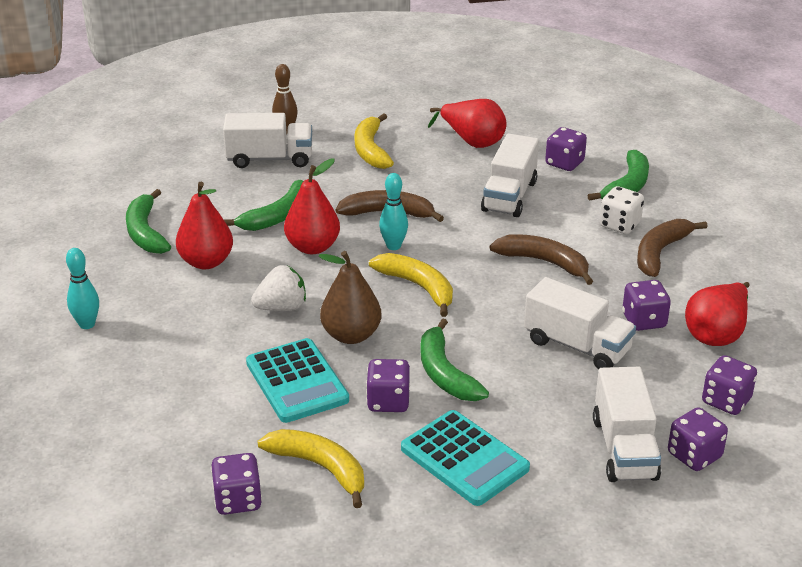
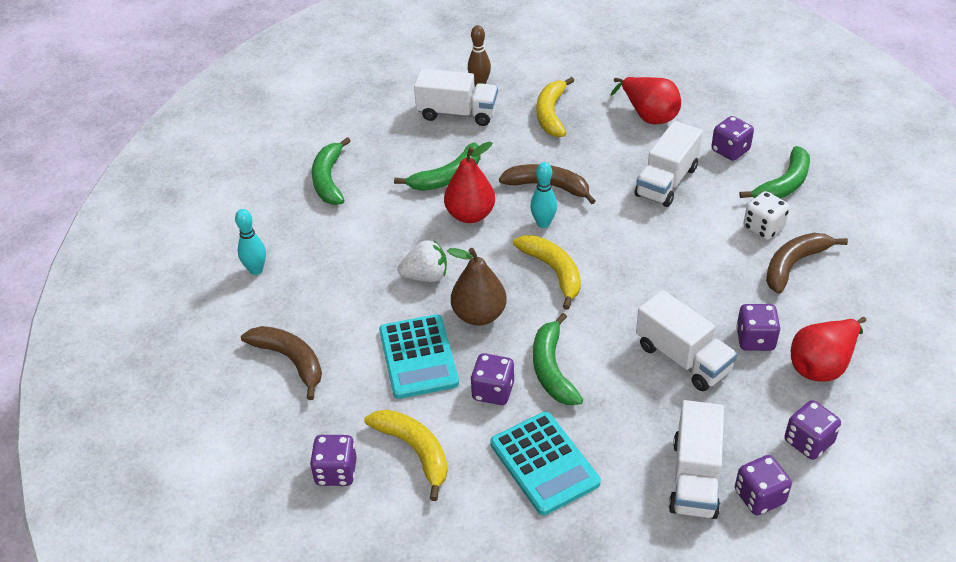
camera: 15 degrees right, 10 degrees up
red pear [176,182,233,269] -> none
brown banana [490,234,593,285] -> brown banana moved to [241,326,322,400]

